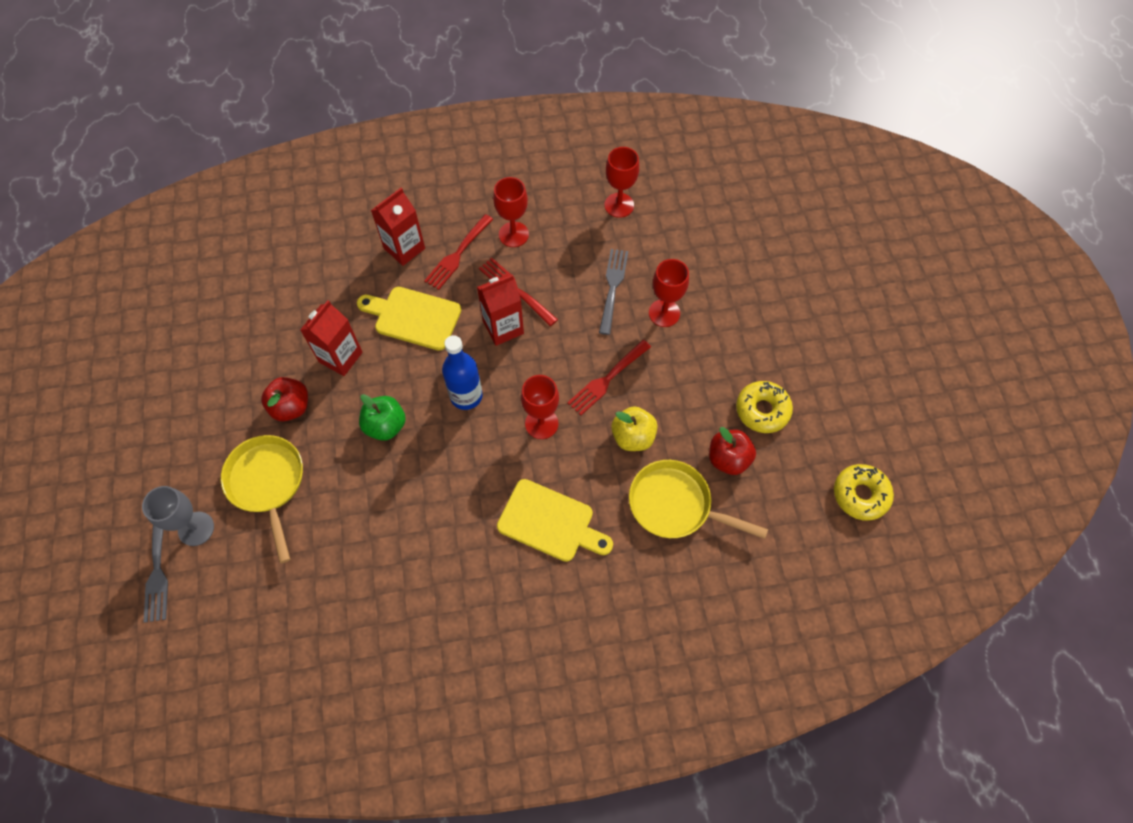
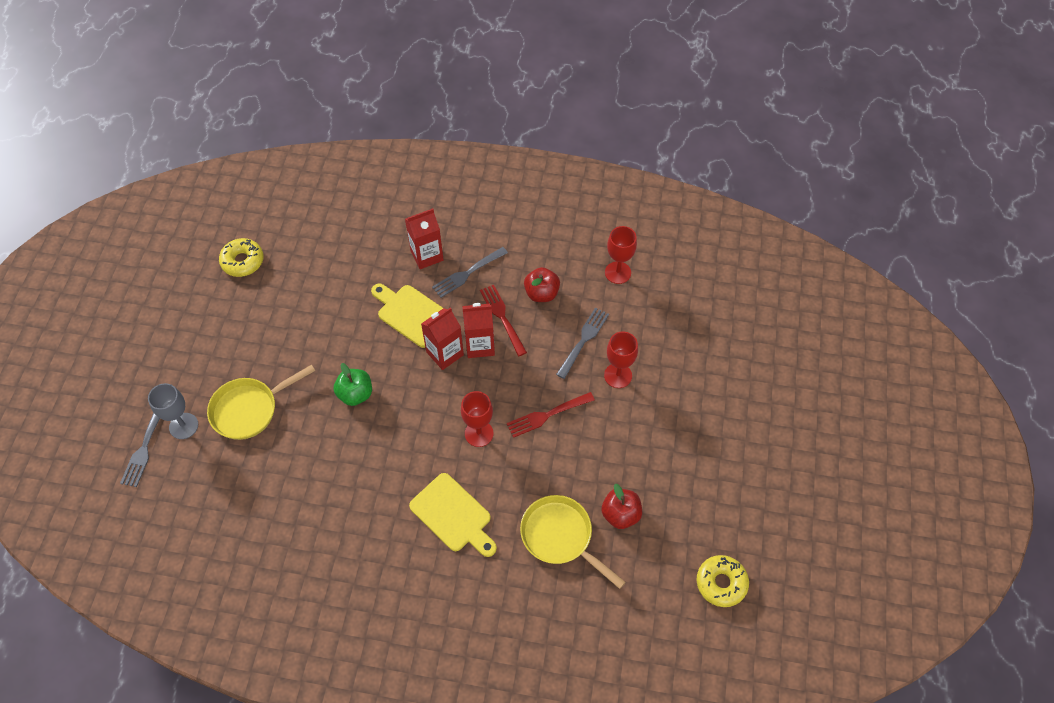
camera: 20 degrees right, 5 degrees down
yellow pan [221,435,303,563] -> yellow pan turned 120 degrees counterclockwise [207,365,315,440]
red apple [261,377,308,421] -> red apple moved to [524,267,560,302]
red carton [300,300,363,376] -> red carton moved to [421,307,464,370]
red fork [424,214,493,290] -> grey fork [432,247,508,298]
blue bottle [442,335,483,410] -> none
red goblet [493,177,529,247] -> none
yellow apple [611,406,658,451] -> none
yellow donut [736,381,793,433] -> yellow donut moved to [219,238,264,277]

